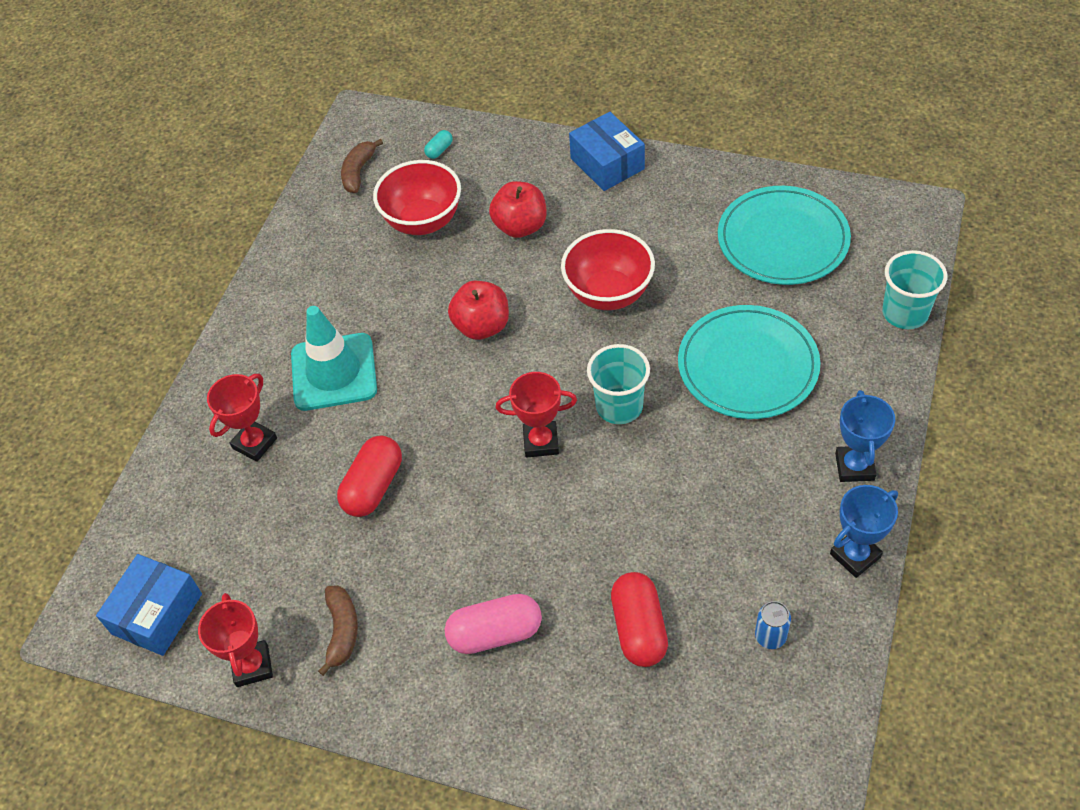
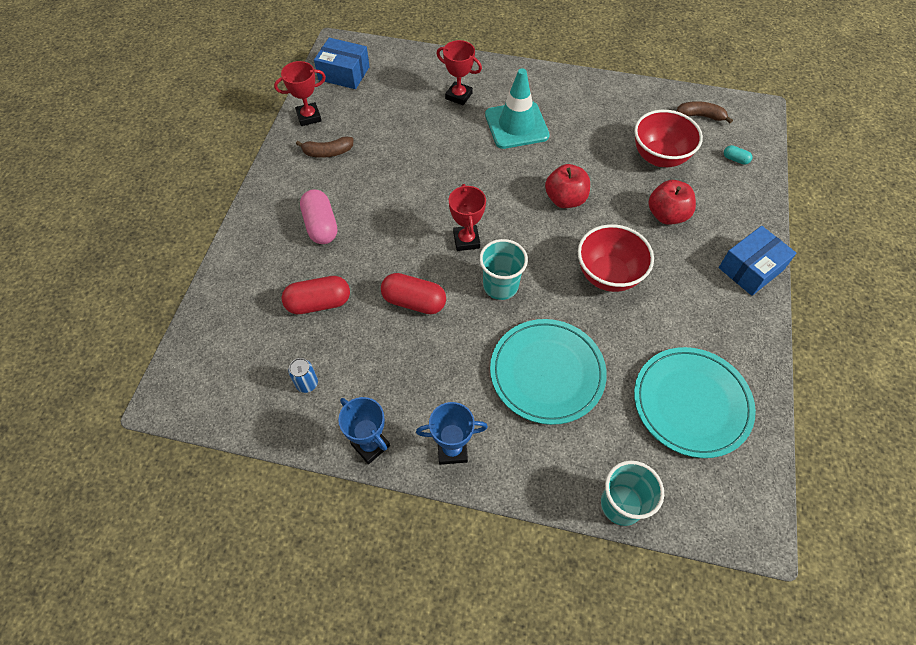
camera: 80 degrees right, 5 degrees up
red capsule [337,436,402,517] -> red capsule moved to [381,273,446,314]

